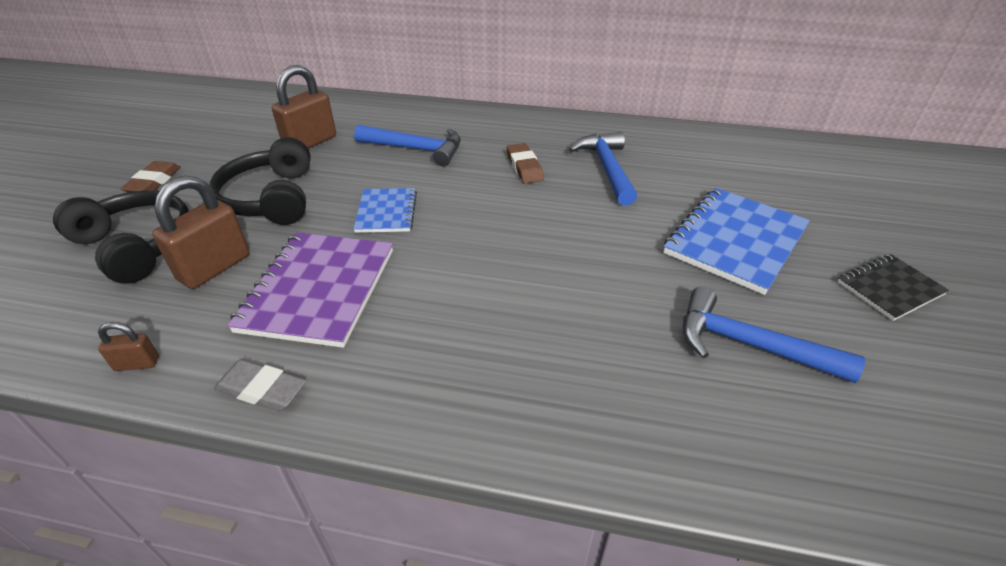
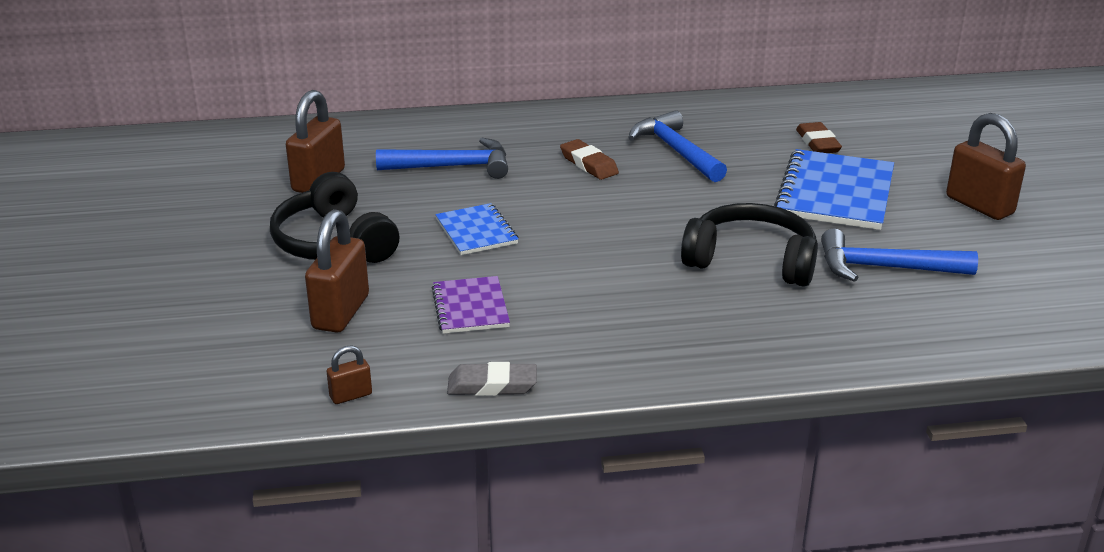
camera: 20 degrees left, 10 degrees down
black headphones [53,190,189,284] -> black headphones moved to [681,203,818,287]
brown eraser [121,161,181,192] -> brown eraser moved to [796,122,842,153]
purple notebook [227,232,393,348] -> purple notebook [432,276,510,334], size x0.57
black notebook [837,254,949,321] -> brown padlock [946,113,1026,220]

